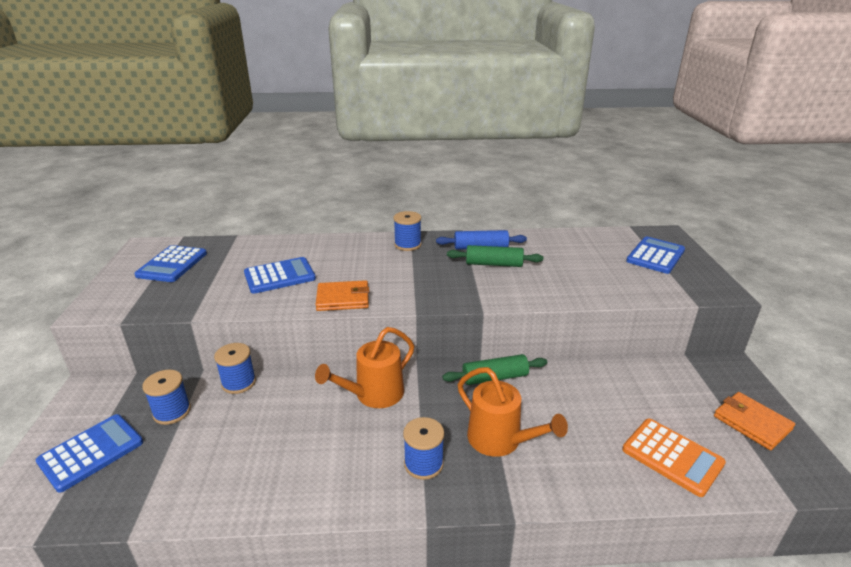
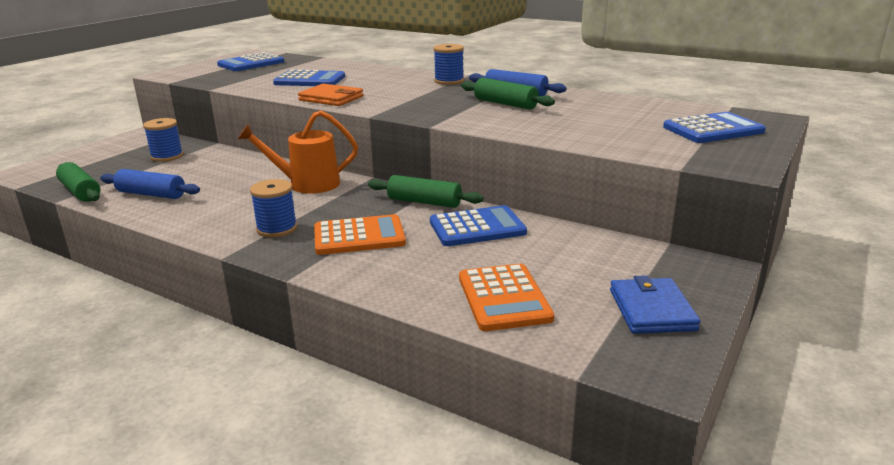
camera: 35 degrees right, 5 degrees down
blue calculator [36,414,143,493] -> blue calculator moved to [430,205,527,246]
blue spool [214,343,256,394] -> none
orange watering can [458,367,568,457] -> orange calculator [314,214,406,255]
orange wallet [714,392,795,450] -> blue wallet [610,275,700,334]
none -> green rolling pin [56,162,100,202]
none -> blue rolling pin [100,169,200,199]

